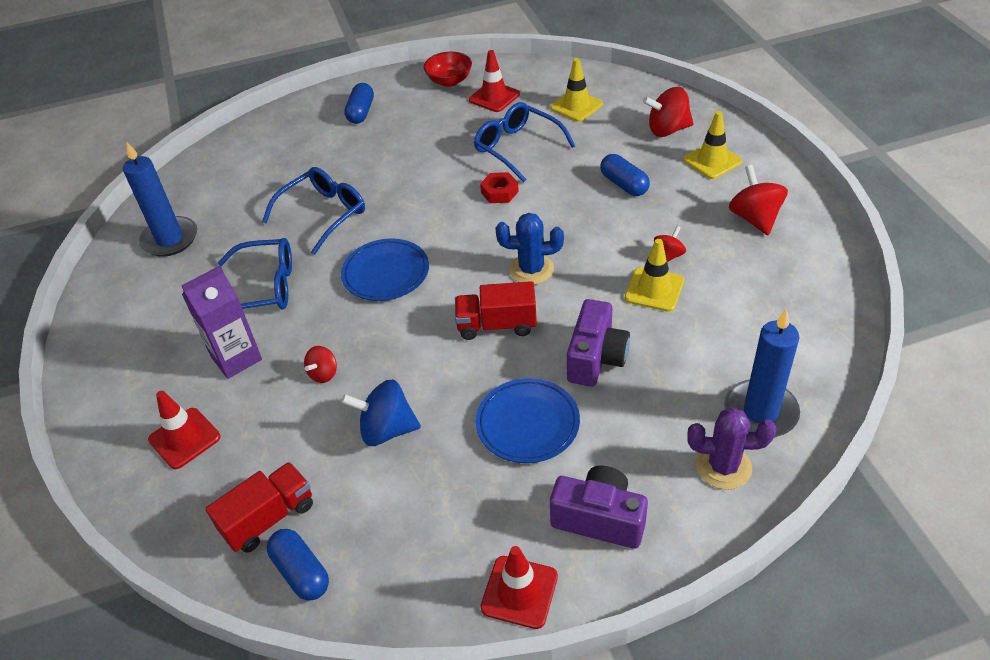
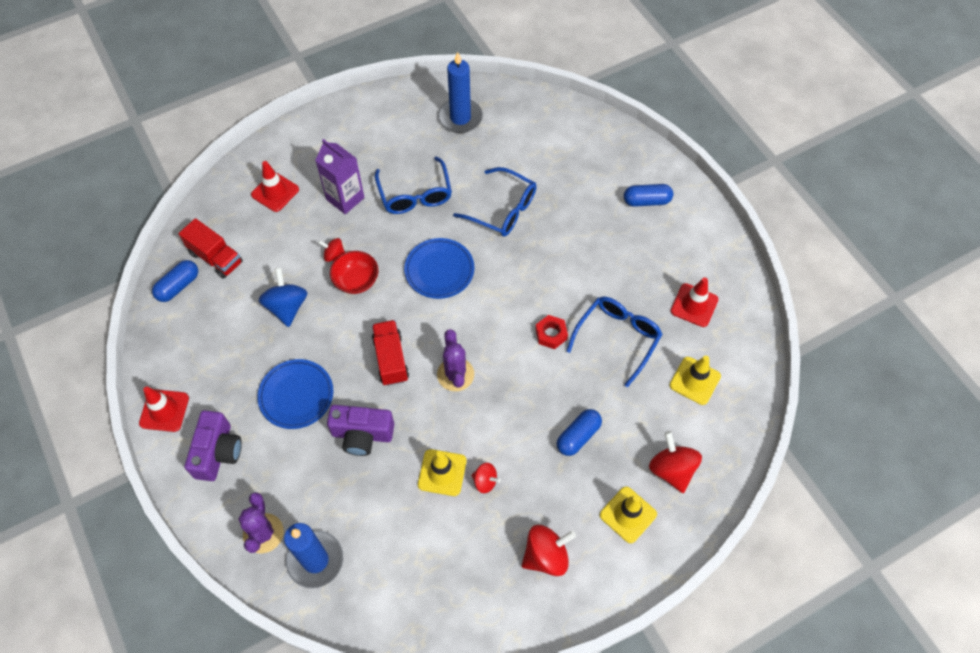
camera: 75 degrees right, 15 degrees up
red bowl [424,52,472,87] -> red bowl moved to [330,251,379,294]
blue cactus [496,213,564,285] -> purple cactus [437,329,474,391]

